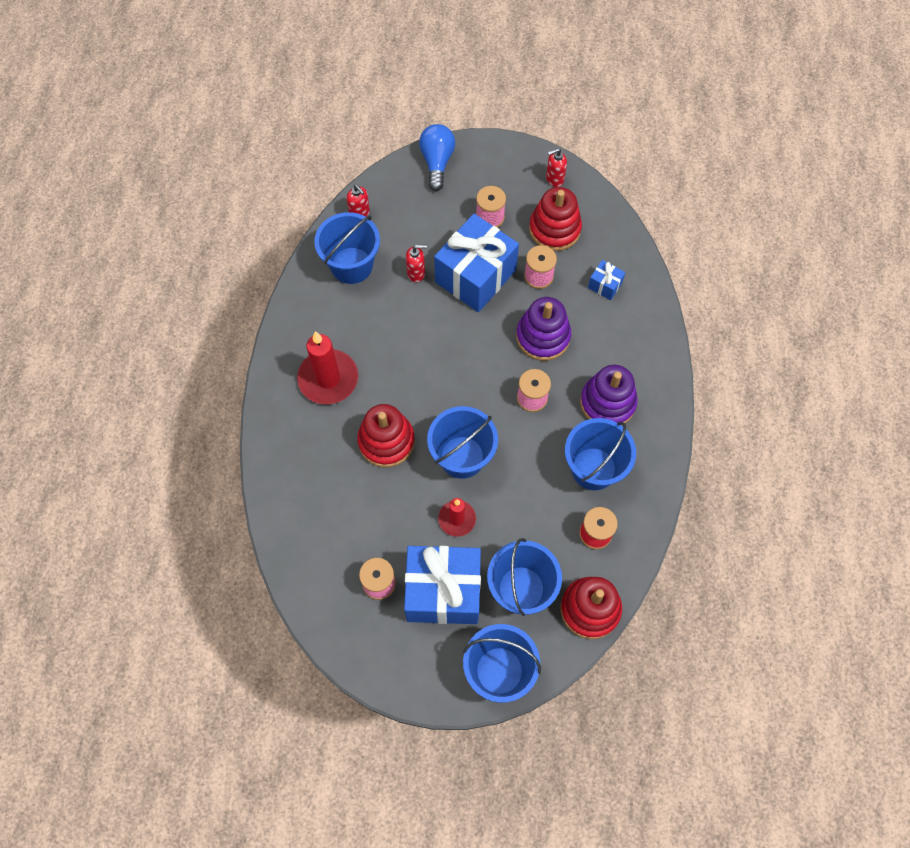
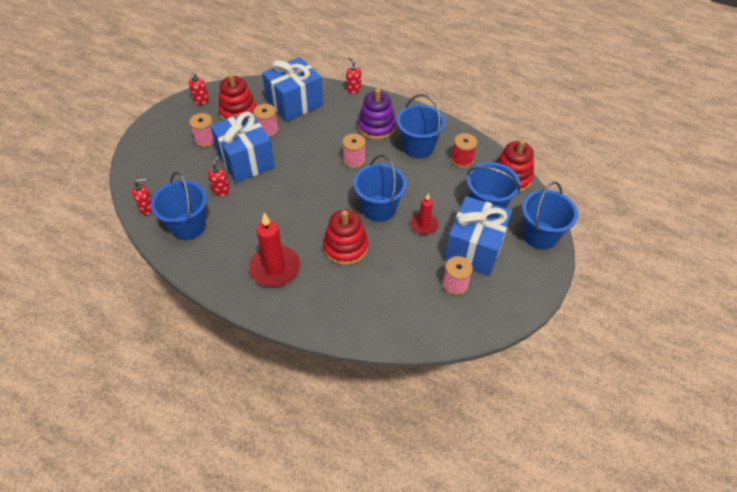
camera: 70 degrees left, 15 degrees down
blue light bulb [419,124,455,191] -> none
purple stacking toy [516,297,571,361] -> none
blue gift [588,260,625,300] -> blue gift [262,57,323,122], size x2.35
none -> red soap dispenser [346,57,361,94]

